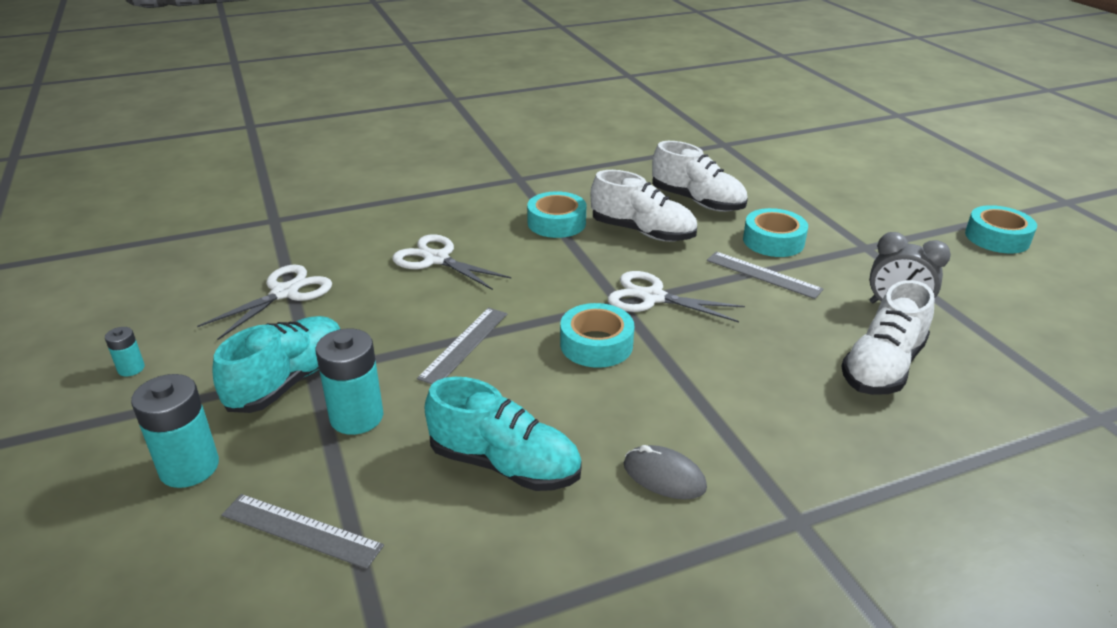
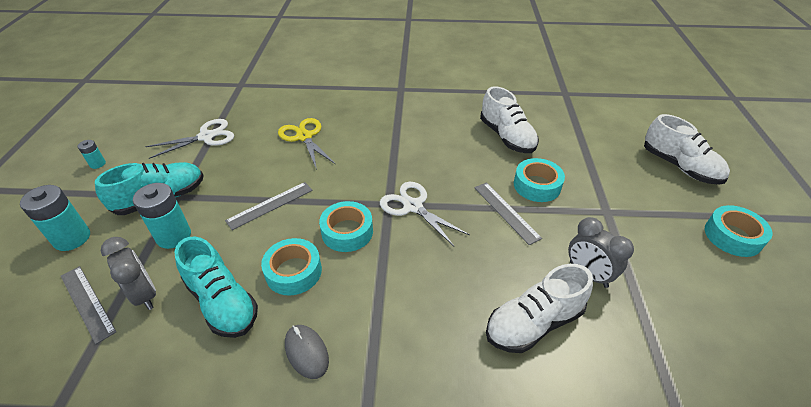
camera: 25 degrees right, 10 degrees up
white scissors [392,234,511,290] -> yellow scissors [278,118,335,170]
turquoise tape [527,191,586,238] -> turquoise tape moved to [261,238,322,295]
white shoe [591,170,697,242] -> white shoe moved to [644,114,730,185]
none -> grey clock [101,237,156,310]

